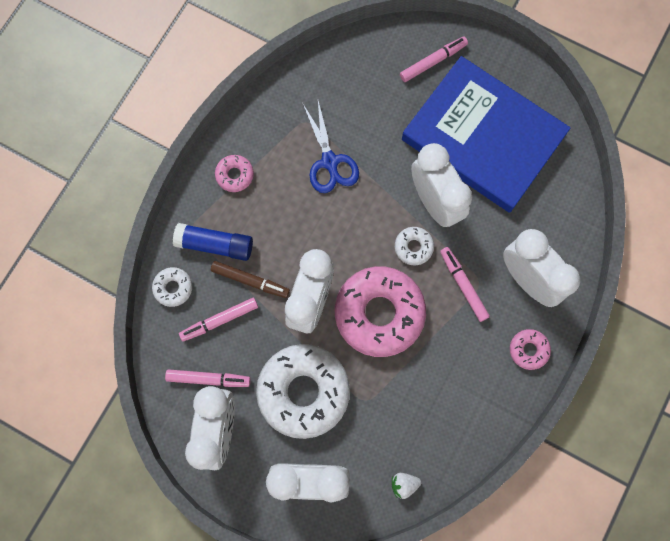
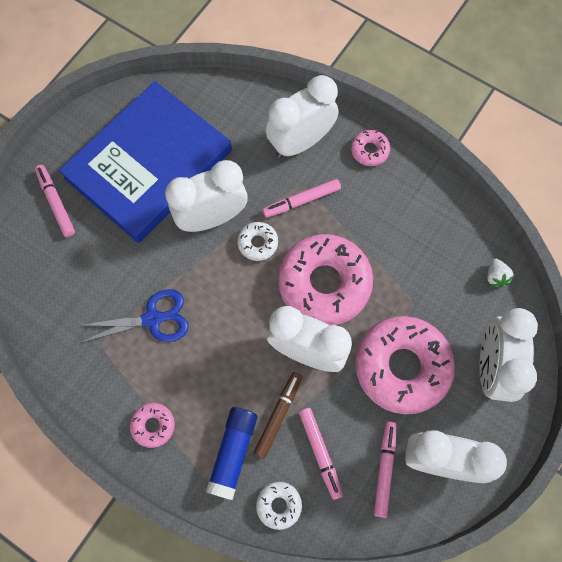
camera: 85 degrees left, 5 degrees down
white donut [256,344,350,439] -> pink donut [355,316,455,414]

